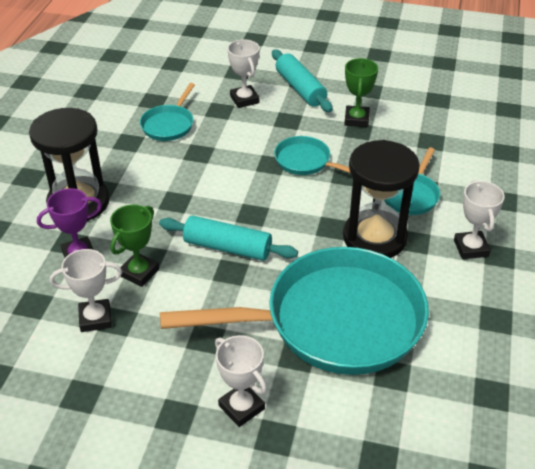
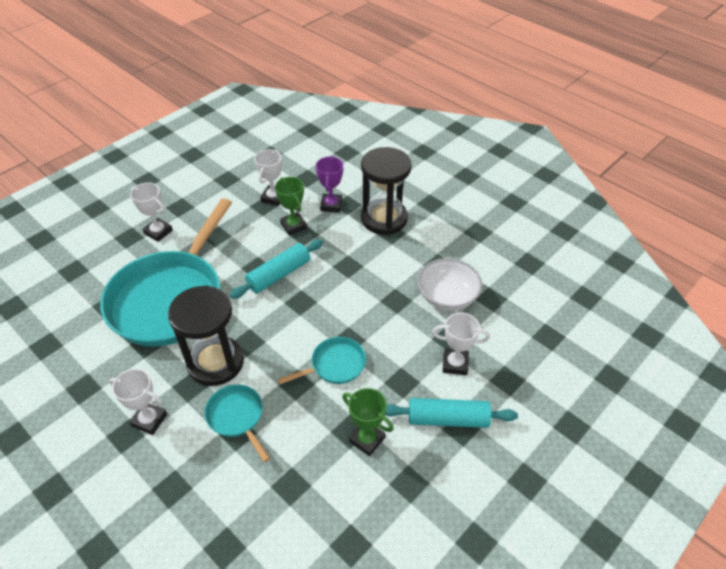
camera: 120 degrees right, 5 degrees up
turquoise pan [140,83,195,141] -> white bowl [417,258,482,311]
white trophy [215,335,267,427] -> white trophy turned 45 degrees clockwise [130,183,173,242]

